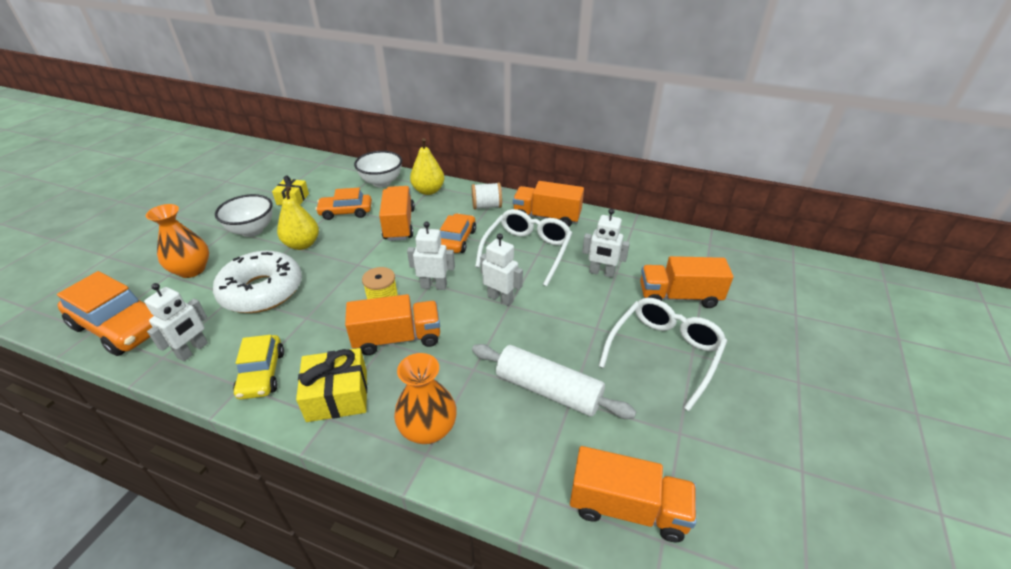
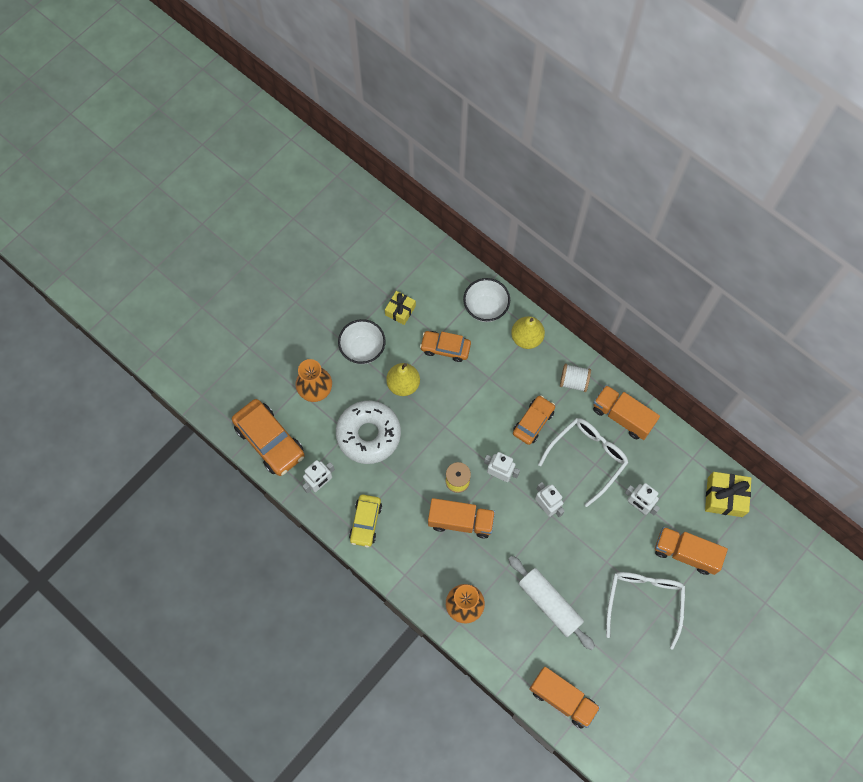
camera: 20 degrees right, 30 degrees up
yellow gift [296,348,367,422] -> yellow gift moved to [705,472,751,517]
orange truck [379,186,415,241] -> none
white glasses [599,298,727,411] -> white glasses turned 45 degrees counterclockwise [606,572,685,650]

